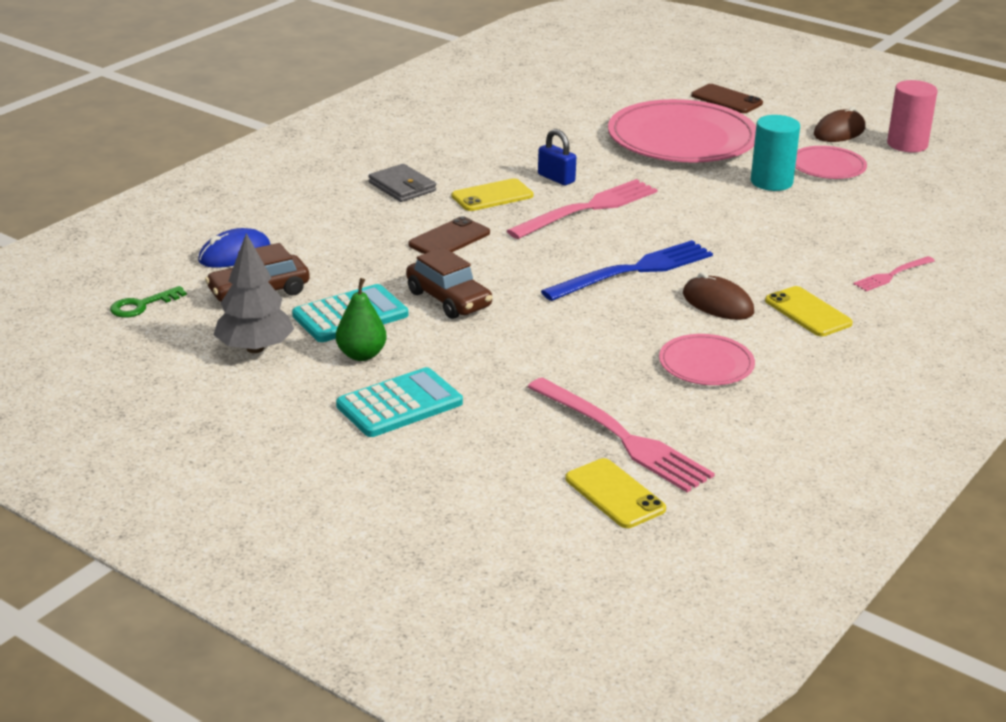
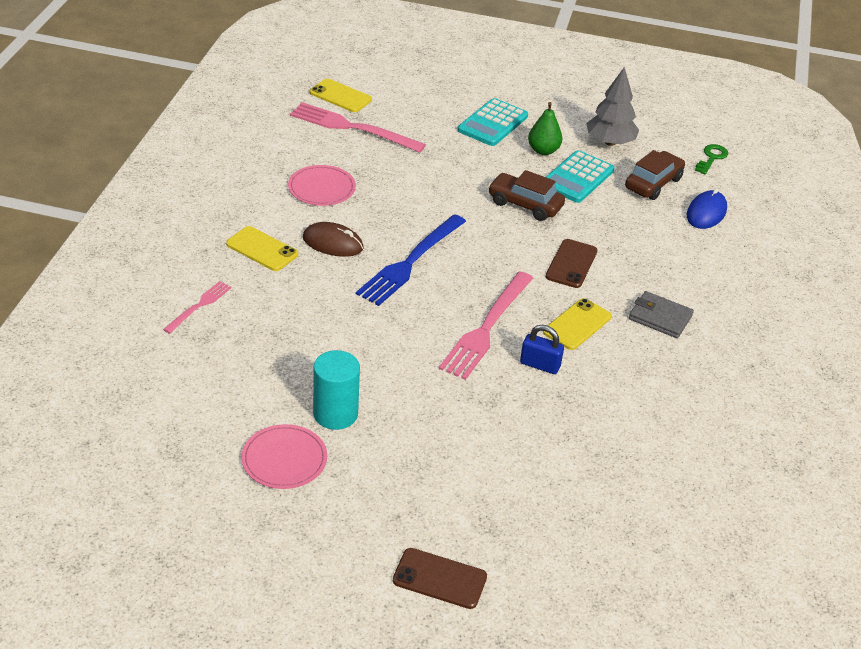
camera: 155 degrees right, 10 degrees up
pink plate [608,99,756,162] -> none
brown mouse [814,107,865,142] -> none
pink cylinder [887,80,938,152] -> none

